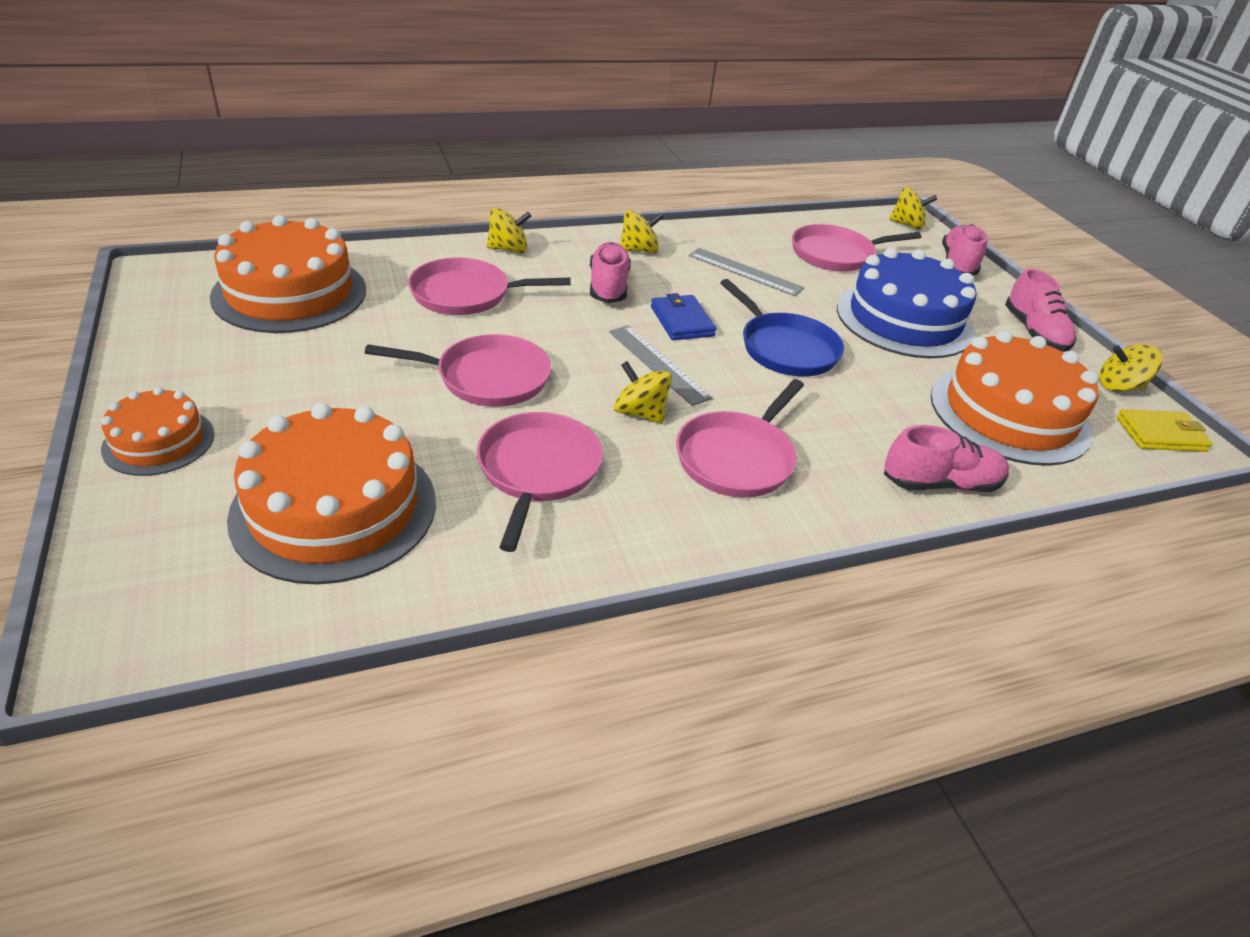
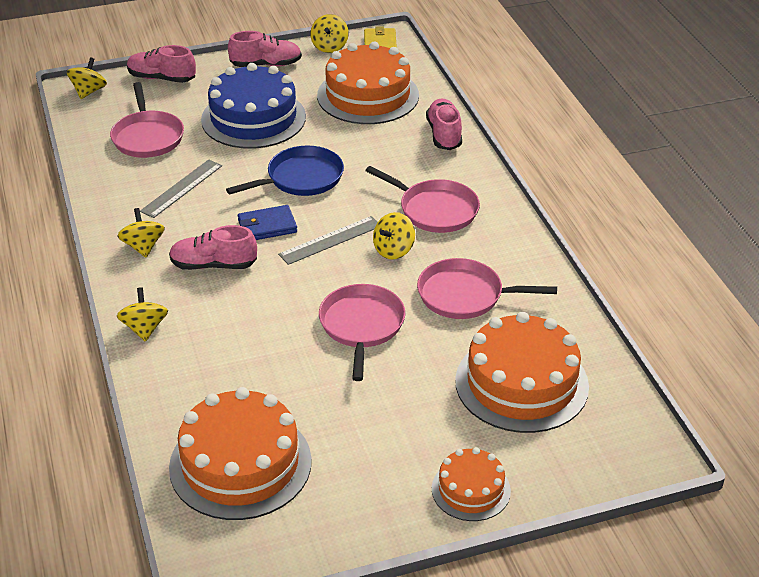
camera: 85 degrees left, 0 degrees up
pink pan [408,258,571,315] -> none

